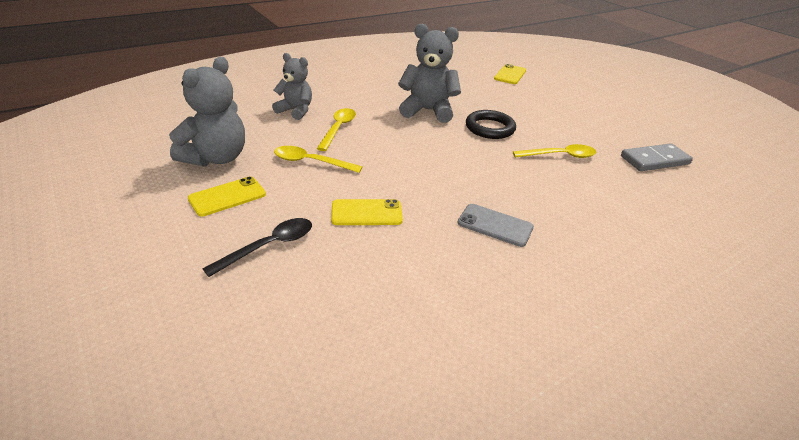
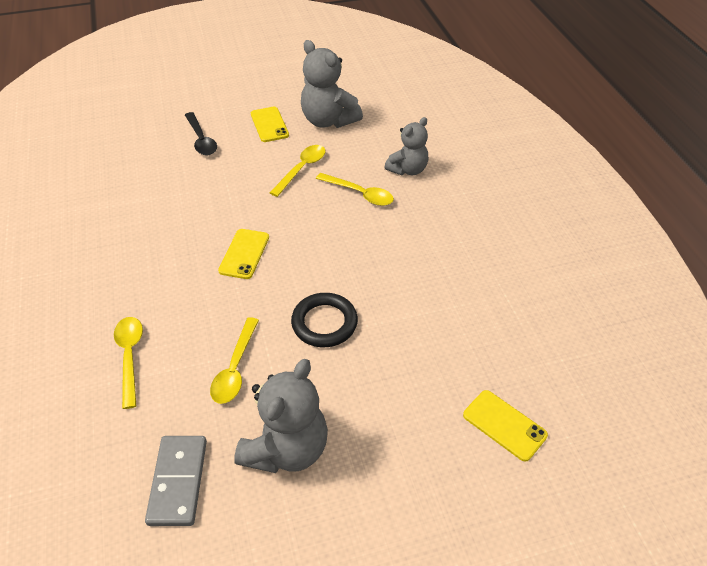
camera: 110 degrees right, 10 degrees up
yellow phone [331,199,403,225] -> yellow phone moved to [218,229,269,279]
grey teddy bear [398,24,461,123] -> grey teddy bear moved to [234,359,328,473]
grey phone [457,204,534,247] -> none
none -> yellow spoon [114,317,143,409]

